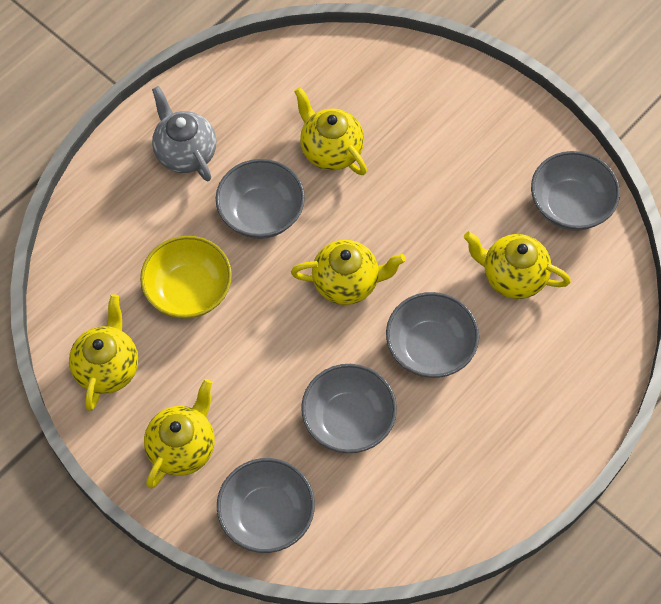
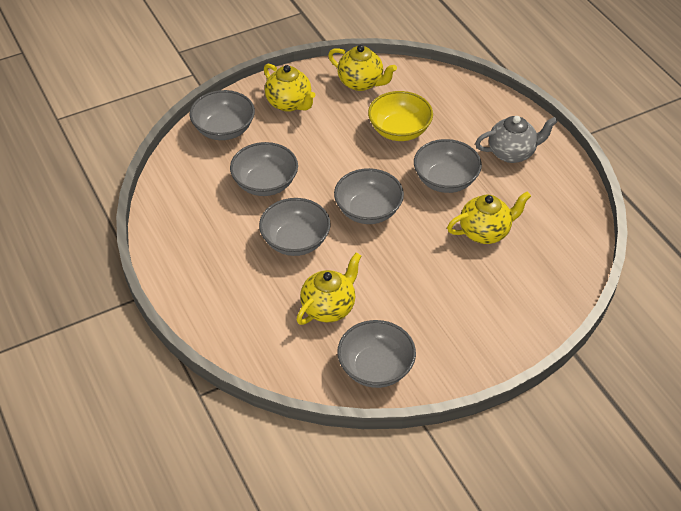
camera: 110 degrees right, 15 degrees down
yellow teapot [291,240,406,305] -> grey bowl [334,168,404,224]

